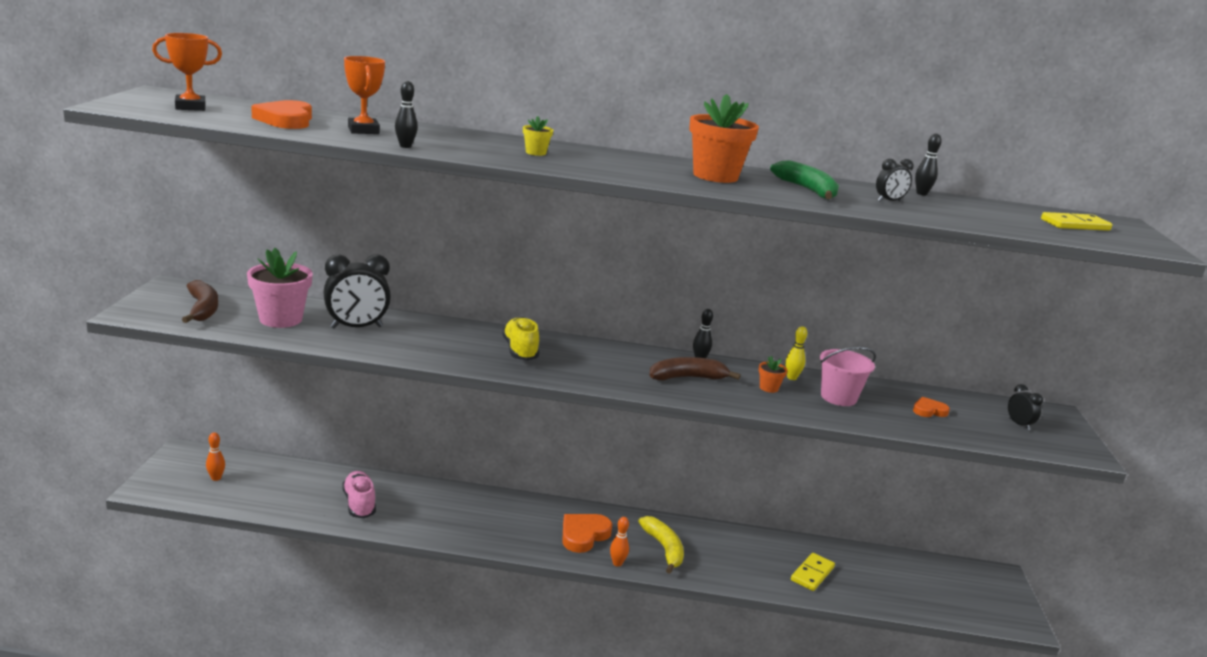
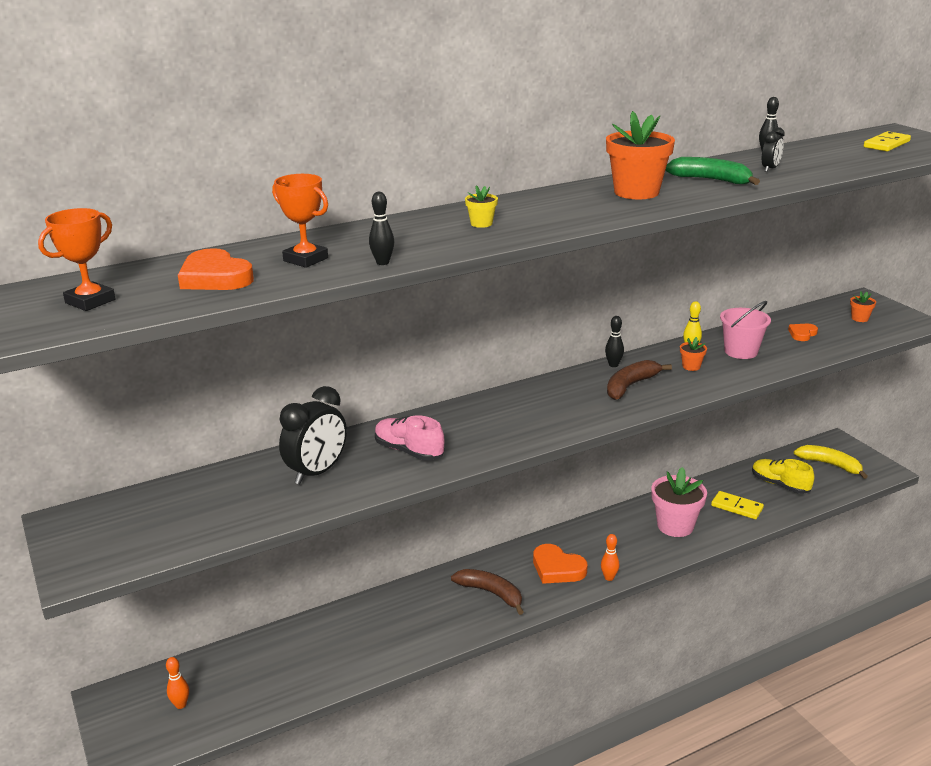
camera: 30 degrees left, 5 degrees up
brown banana [182,280,218,323] -> brown banana moved to [451,569,523,615]
pink flower pot [247,248,313,328] -> pink flower pot moved to [651,467,707,537]
pink shoe [342,471,376,518] -> pink shoe moved to [375,415,444,461]
yellow shoe [502,317,539,361] -> yellow shoe moved to [752,459,814,494]
orange heart [562,514,612,553] -> orange heart turned 60 degrees counterclockwise [533,544,587,584]
yellow banana [638,516,684,574] -> yellow banana moved to [794,445,868,479]
yellow domino [791,553,835,591] -> yellow domino turned 60 degrees counterclockwise [711,491,764,519]
black clock [1008,384,1043,430] -> orange flower pot [850,291,876,322]

